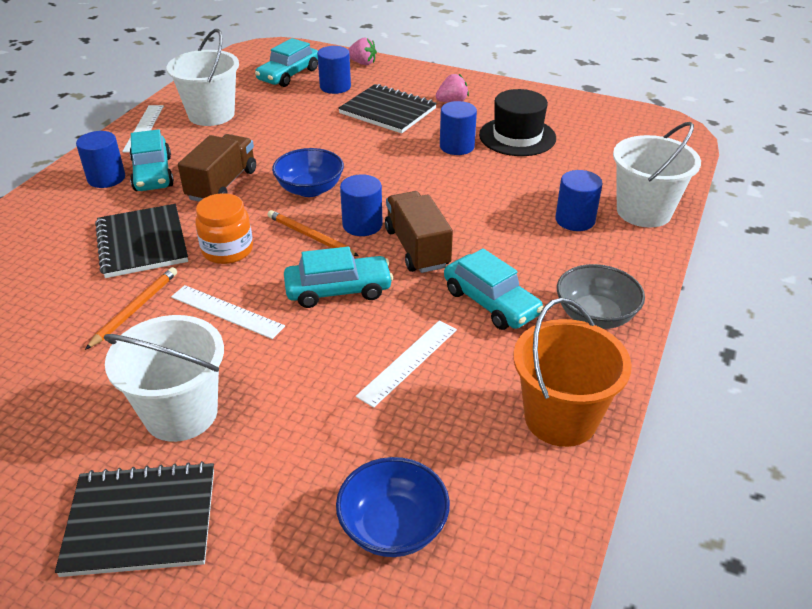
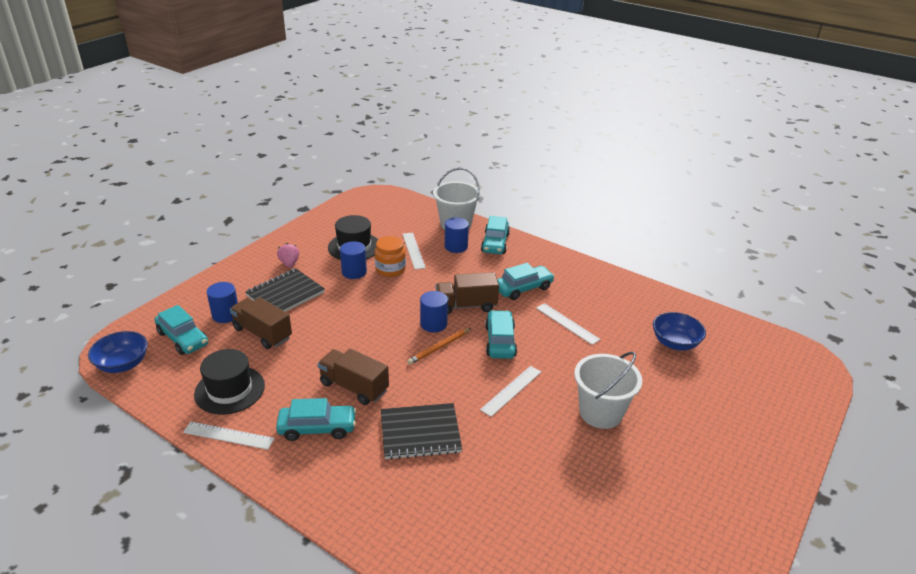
camera: 80 degrees left, 5 degrees down
black notebook [55,461,214,577] -> none
blue cylinder [76,131,125,188] -> none
orange pencil [85,267,177,350] -> none
white bucket [166,29,239,126] -> black hat [194,349,265,415]
orange jar [195,193,253,264] -> orange jar moved to [375,236,406,277]
blue bowl [272,148,344,197] -> blue bowl moved to [88,331,148,373]
pink strawberry [348,38,377,65] -> none
orange bucket [513,298,632,447] -> none
grey bowl [557,264,645,329] -> none
none -> brown truck [230,297,292,349]
none -> white ruler [403,233,426,270]
none -> turquoise car [481,216,510,254]

